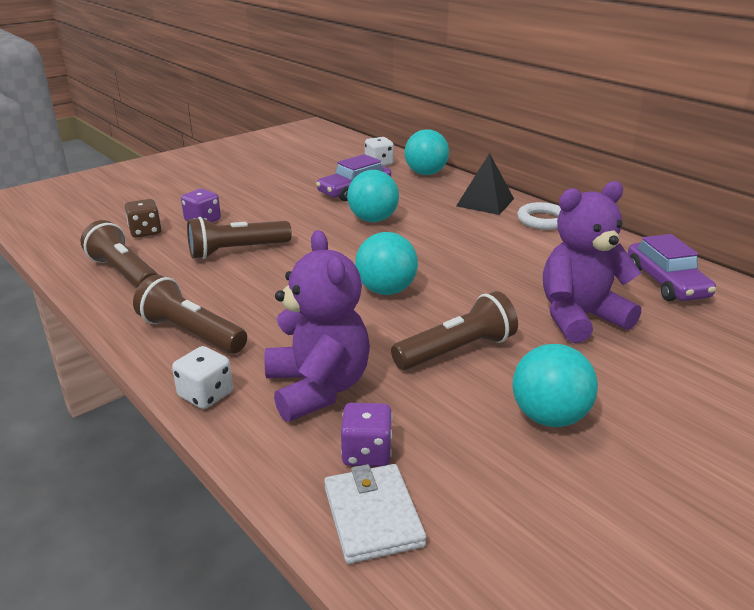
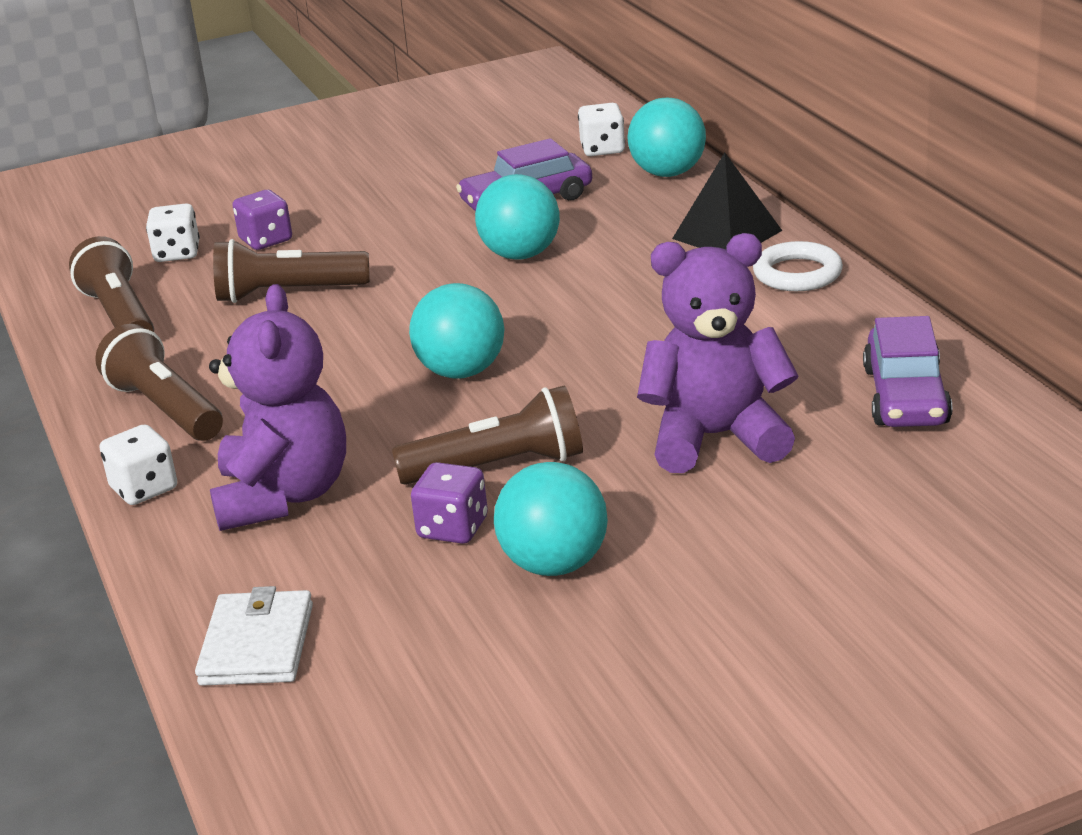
camera: 20 degrees right, 0 degrees up
brown dice [125,199,161,238] -> white dice [146,203,200,262]
purple dice [341,403,392,467] -> purple dice moved to [411,462,488,544]

